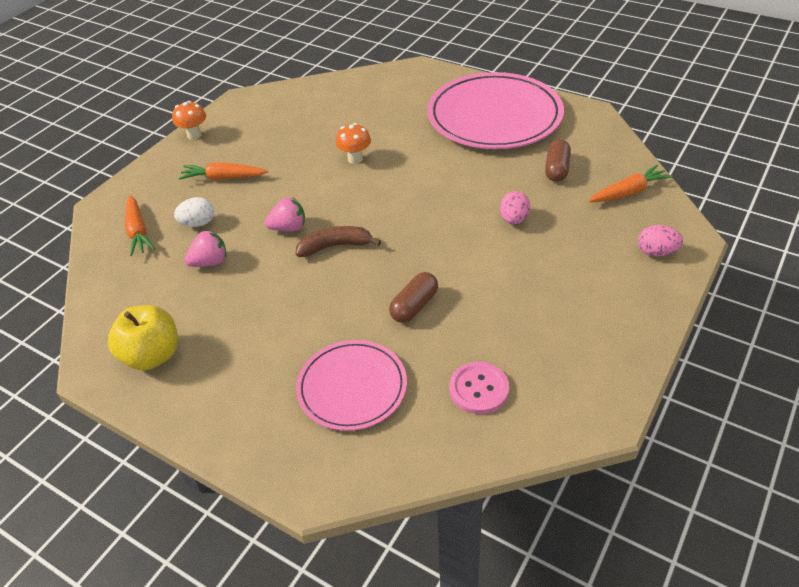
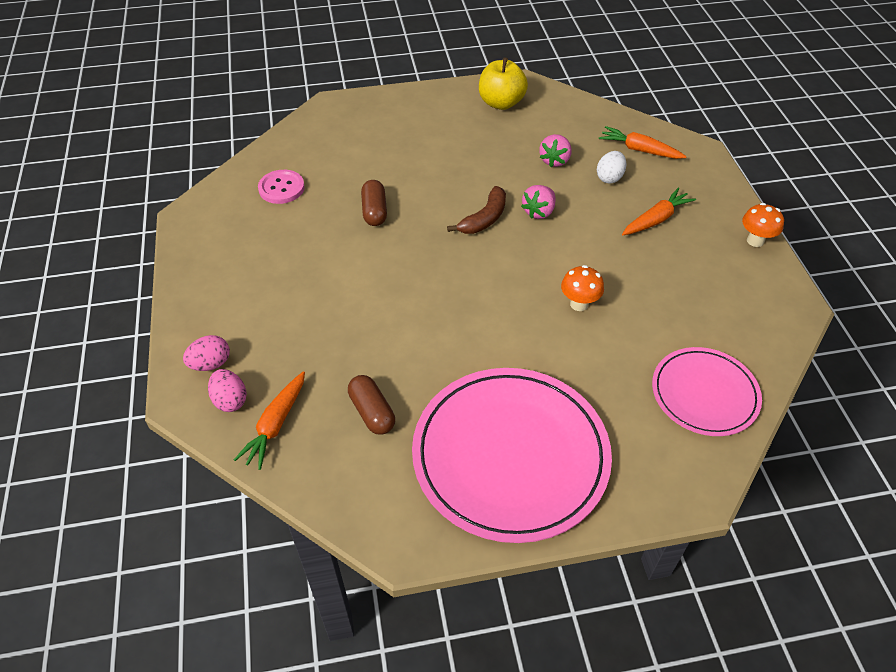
camera: 135 degrees right, 5 degrees up
pink plate [296,340,407,431] -> pink plate moved to [652,347,762,436]
pink egg [500,191,530,225] -> pink egg moved to [208,369,247,412]

